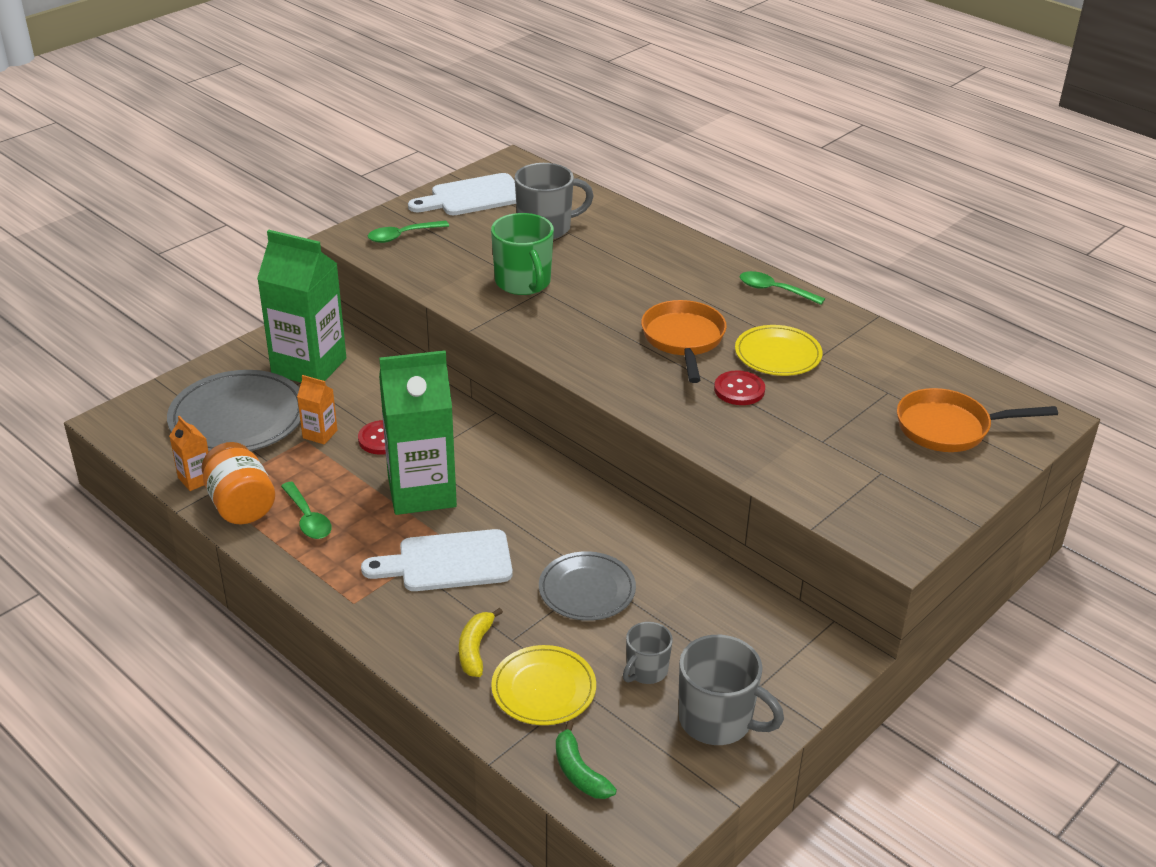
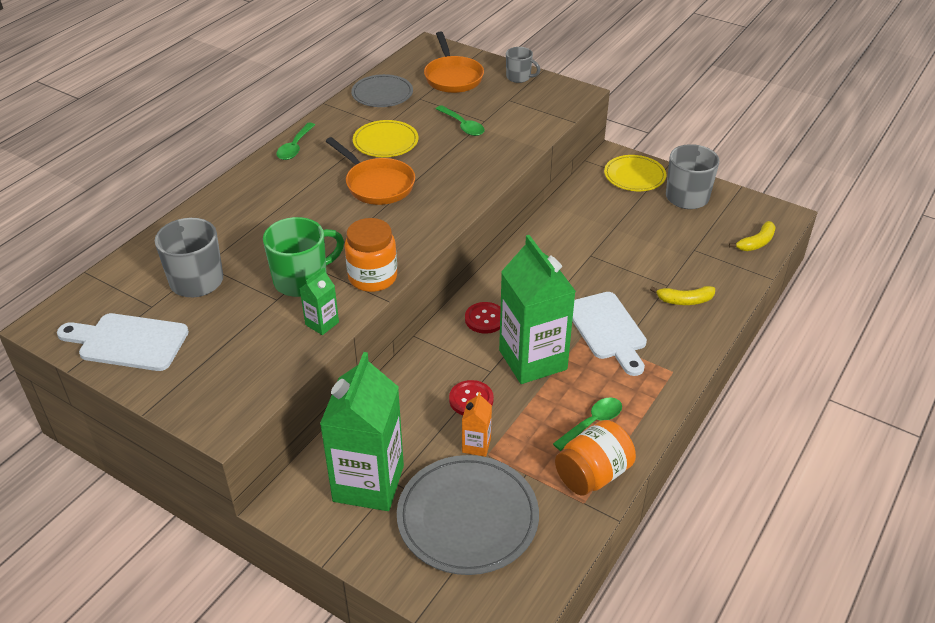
camera: 100 degrees left, 5 degrees up
orange carton [169,416,209,491] -> none
green spoon [368,220,449,243] -> green spoon moved to [436,105,484,136]
white cutting board [408,173,516,215] -> white cutting board turned 135 degrees clockwise [57,313,189,371]
yellow plate [491,645,596,725] -> yellow plate moved to [604,155,666,191]
grey plate [539,551,636,621] -> grey plate moved to [351,74,413,107]
green banana [556,721,617,799] -> yellow banana [729,221,776,251]
grey mug [623,622,673,684] -> grey mug moved to [506,47,540,83]
orange pan [641,300,727,383] -> orange pan turned 120 degrees counterclockwise [326,137,415,205]
red button [714,370,765,405] -> red button moved to [465,302,501,334]
none -> green carton [300,268,339,335]
none -> orange jar [345,218,397,292]

